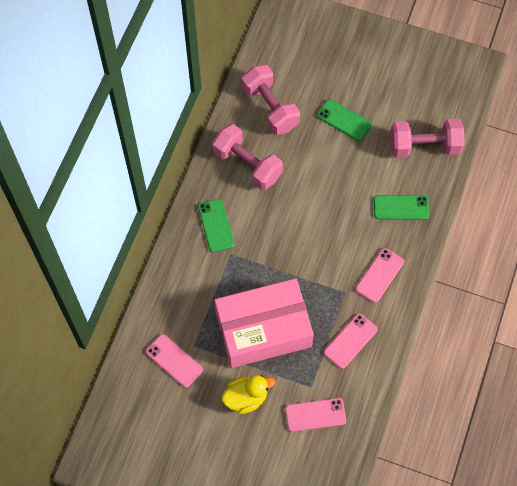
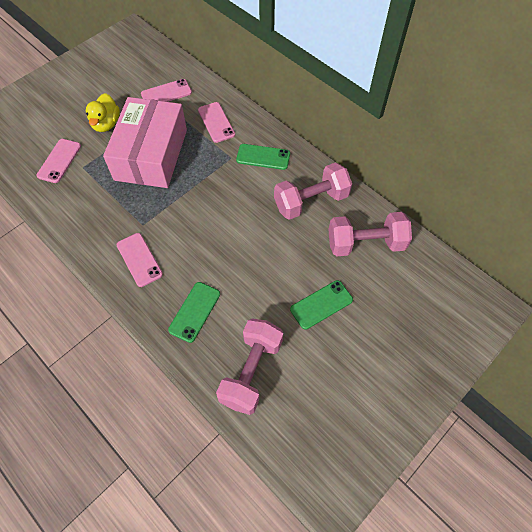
camera: 115 degrees right, 5 degrees down
pink phone [324,314,378,369] -> pink phone moved to [198,102,235,143]

